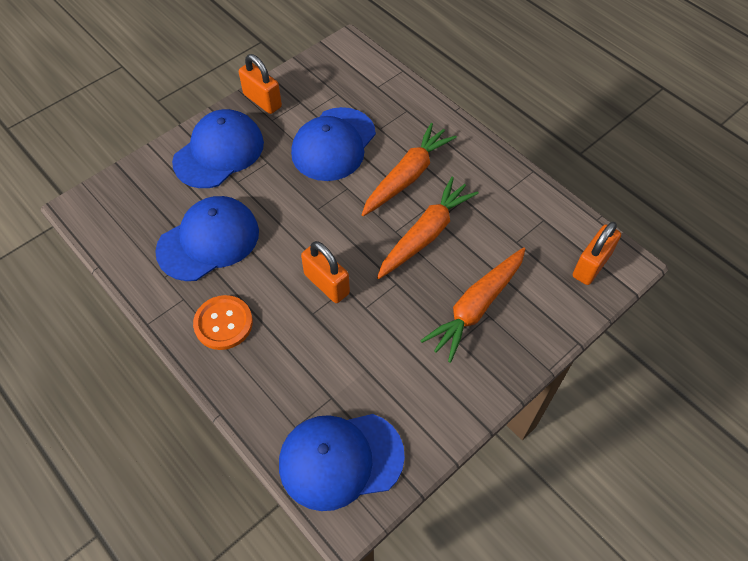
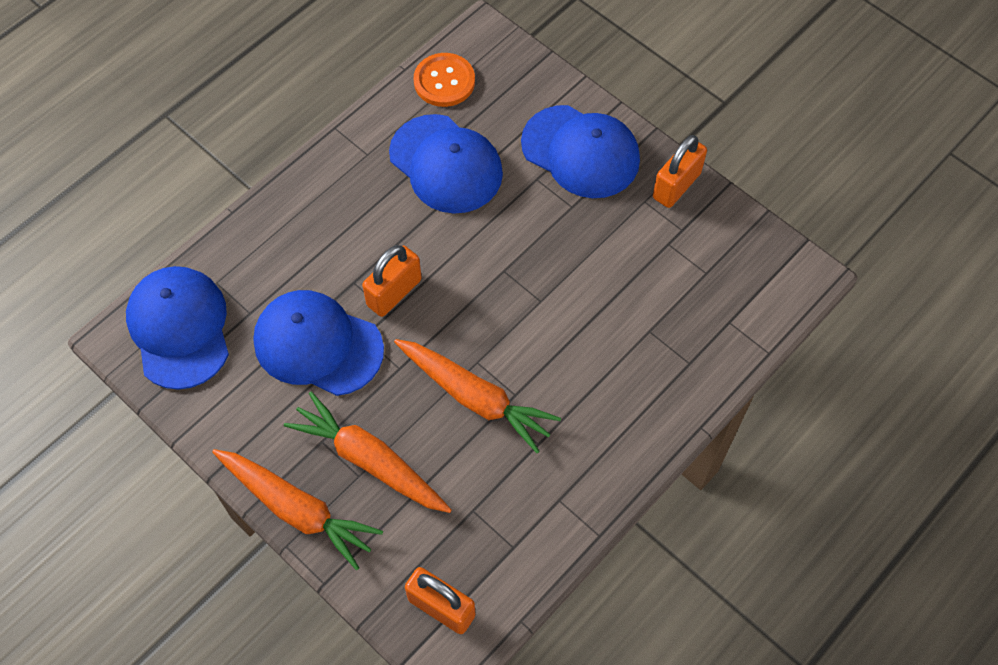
camera: 85 degrees right, 5 degrees up
orange button [193,295,253,350] -> orange button moved to [413,53,475,107]
blue cap [291,107,376,181] -> blue cap moved to [253,290,384,396]
orange carrot [361,123,457,216] -> orange carrot moved to [212,449,383,570]

